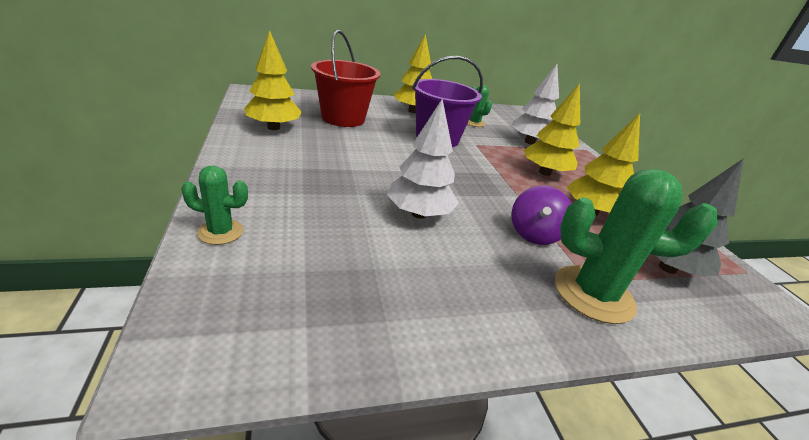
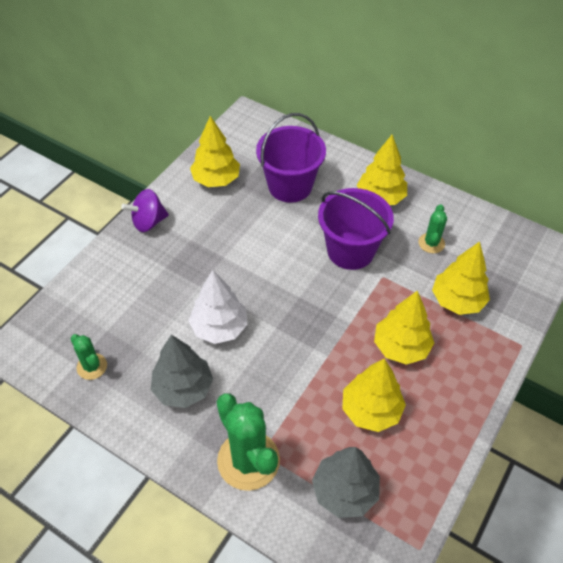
camera: 50 degrees right, 20 degrees up
green cactus [181,166,248,245] -> green cactus moved to [70,334,107,380]
red bucket [311,30,380,127] -> purple bucket [256,113,326,203]
white tree [512,64,559,145] -> yellow tree [432,242,490,315]
purple spinning top [512,186,571,245] -> purple spinning top moved to [121,189,169,232]
none -> grey tree [151,335,213,408]

